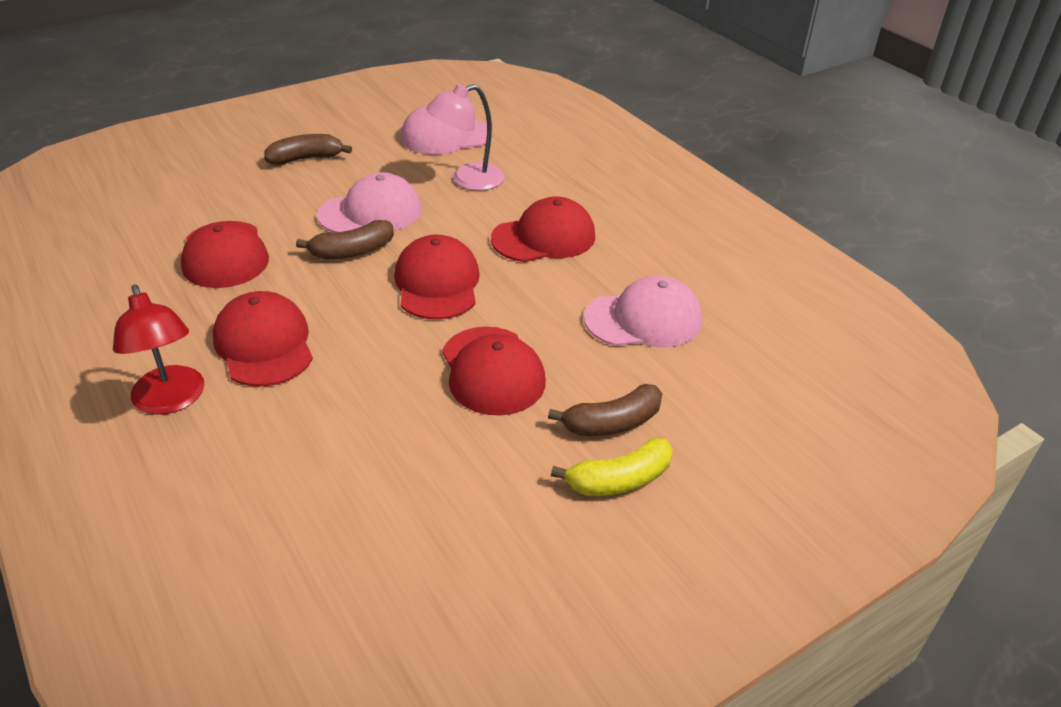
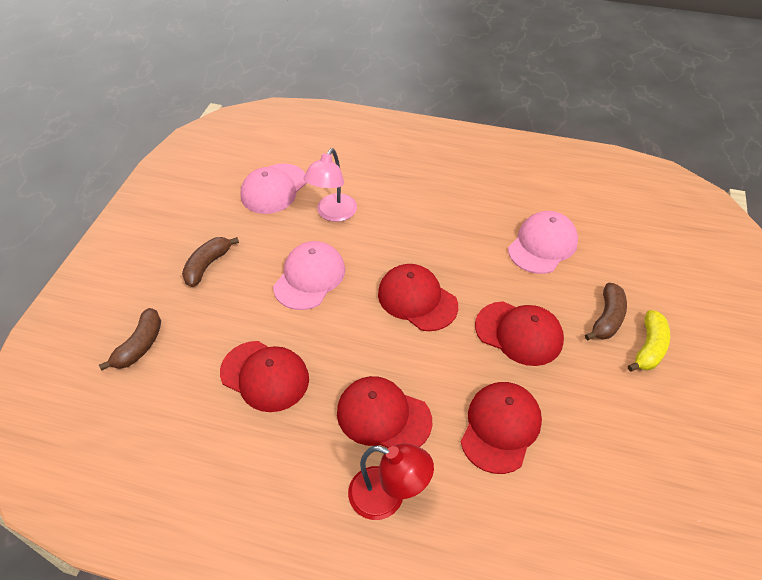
camera: 40 degrees left, 10 degrees up
brown banana [296,220,394,259] -> brown banana moved to [99,308,161,371]
red cap [491,196,595,262] -> red cap moved to [461,382,542,474]

